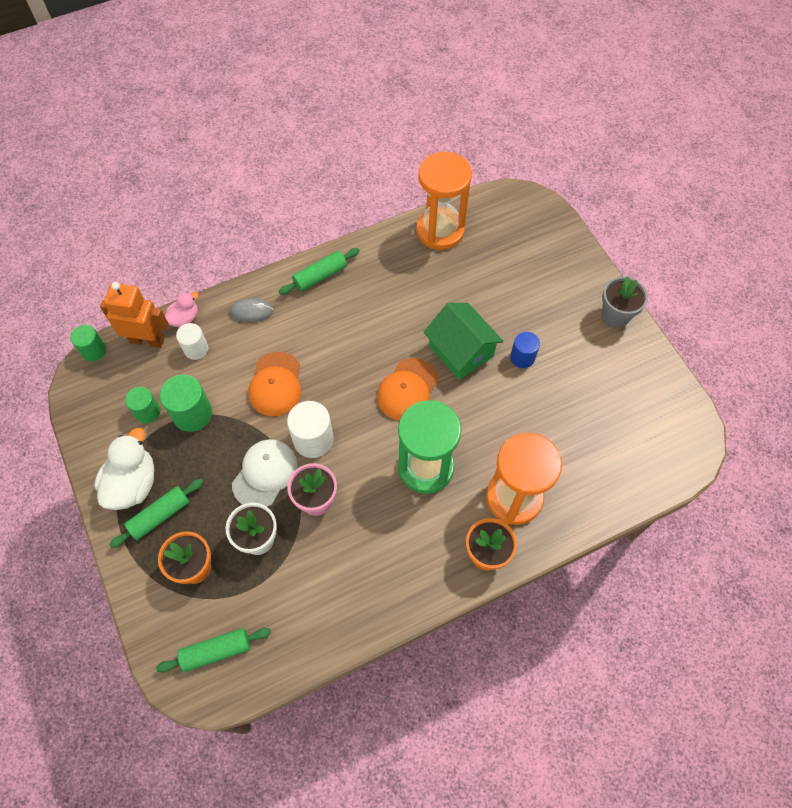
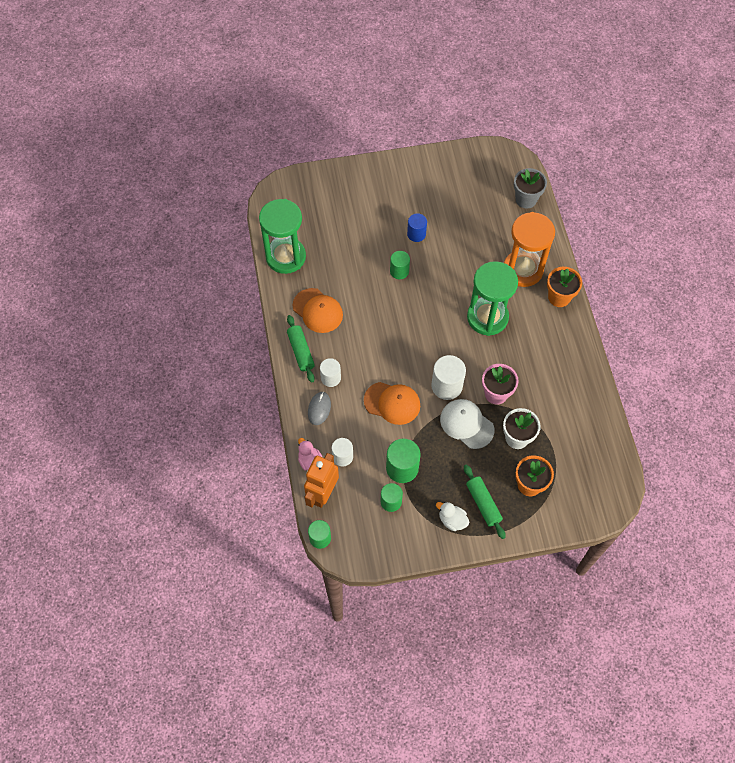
camera: 75 degrees left, 0 degrees up
white duck [94,428,154,510] -> white duck [436,502,469,531], size x0.57
green rolling pin [156,628,271,673] -> none
orange cap [377,358,438,420] -> orange cap moved to [293,288,343,333]
orange hourglass [416,152,472,250] -> green hourglass [259,199,306,274]
green house [423,303,504,380] -> green cylinder [390,251,410,279]
grey flower pot [601,276,648,328] -> grey flower pot moved to [514,168,547,209]
none -> white cylinder [320,358,341,387]

